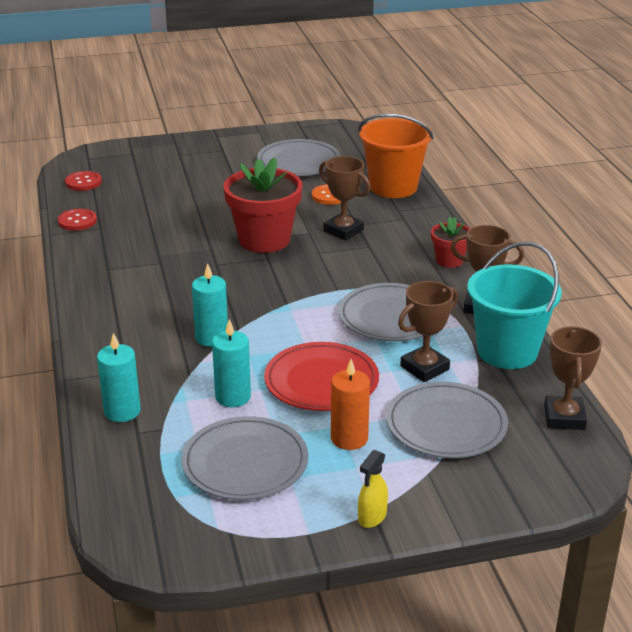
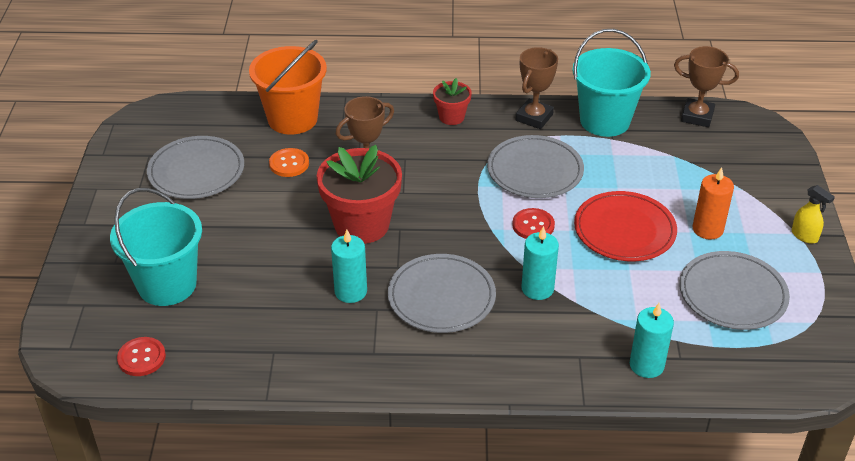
camera: 75 degrees left, 10 degrees up
red button [58,209,97,231] -> red button moved to [512,208,555,239]
turquoise candle [212,319,251,407] -> turquoise candle moved to [331,230,367,303]
grey plate [386,382,508,458] -> grey plate moved to [388,254,496,333]
brown trophy [398,281,458,382] -> none
none -> turquoise bucket [110,188,202,306]

